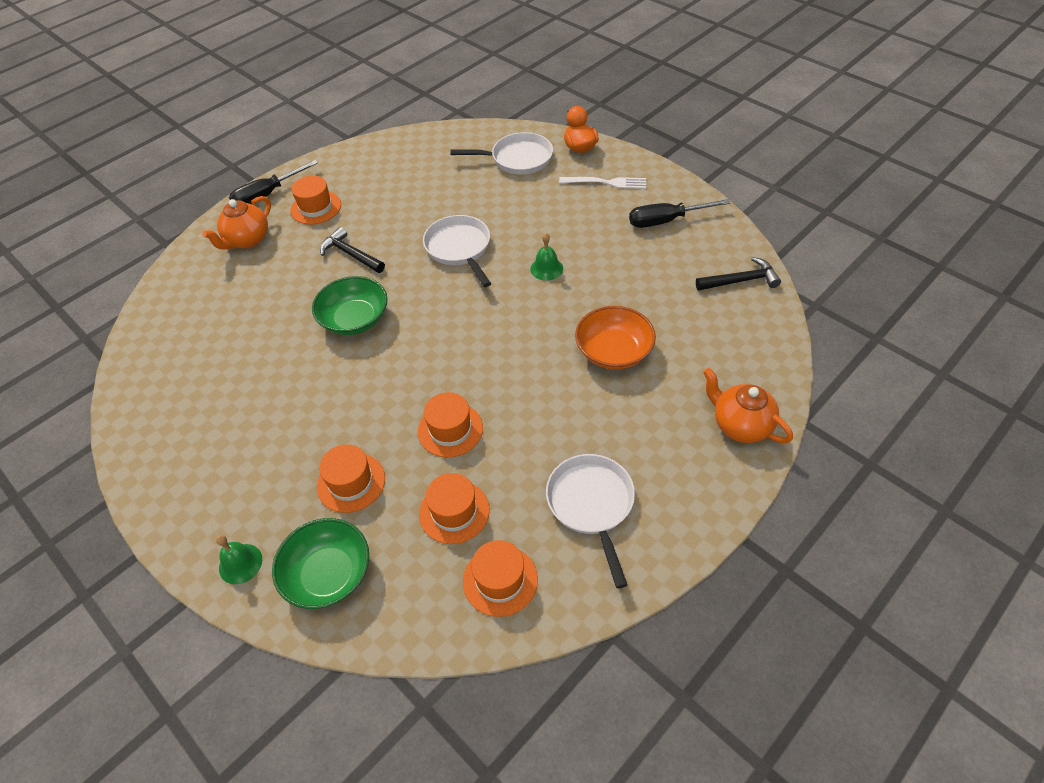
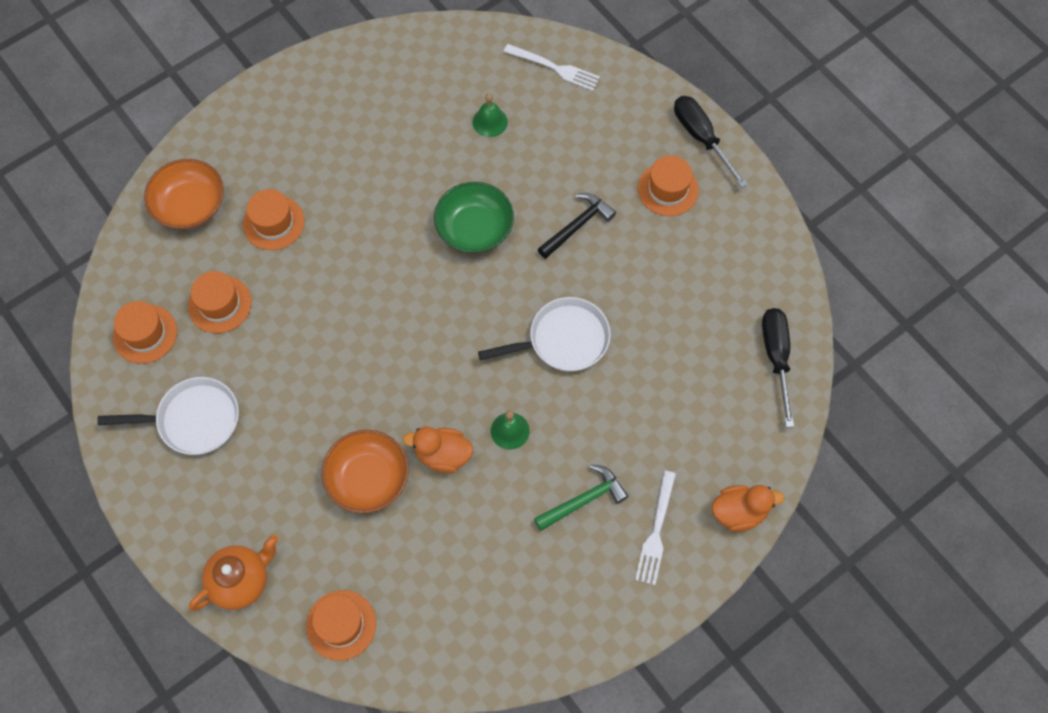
camera: 95 degrees right, 15 degrees up
orange teapot [202,196,271,250] -> none
green bell [216,535,262,584] -> green bell moved to [473,93,508,137]
green bowl [272,518,369,609] -> orange bowl [144,159,224,229]
orange hat [418,392,483,457] -> orange hat moved to [306,590,376,661]
white pan [450,132,553,175] -> none
black screwdriver [629,199,731,228] -> black screwdriver moved to [762,308,794,427]
black hammer [696,257,781,290] -> none
none -> orange duck [403,427,473,473]
none -> white fork [504,44,600,91]
none -> green hammer [534,465,628,531]

